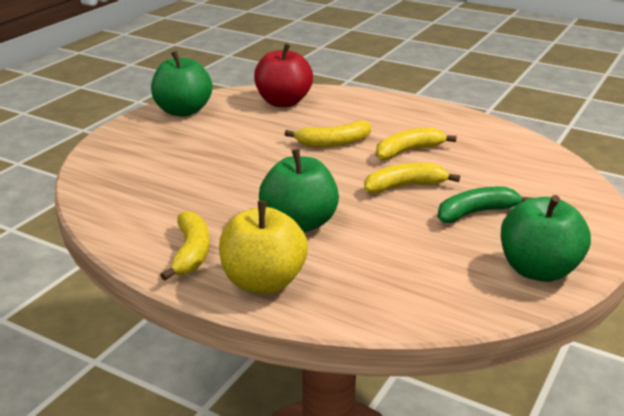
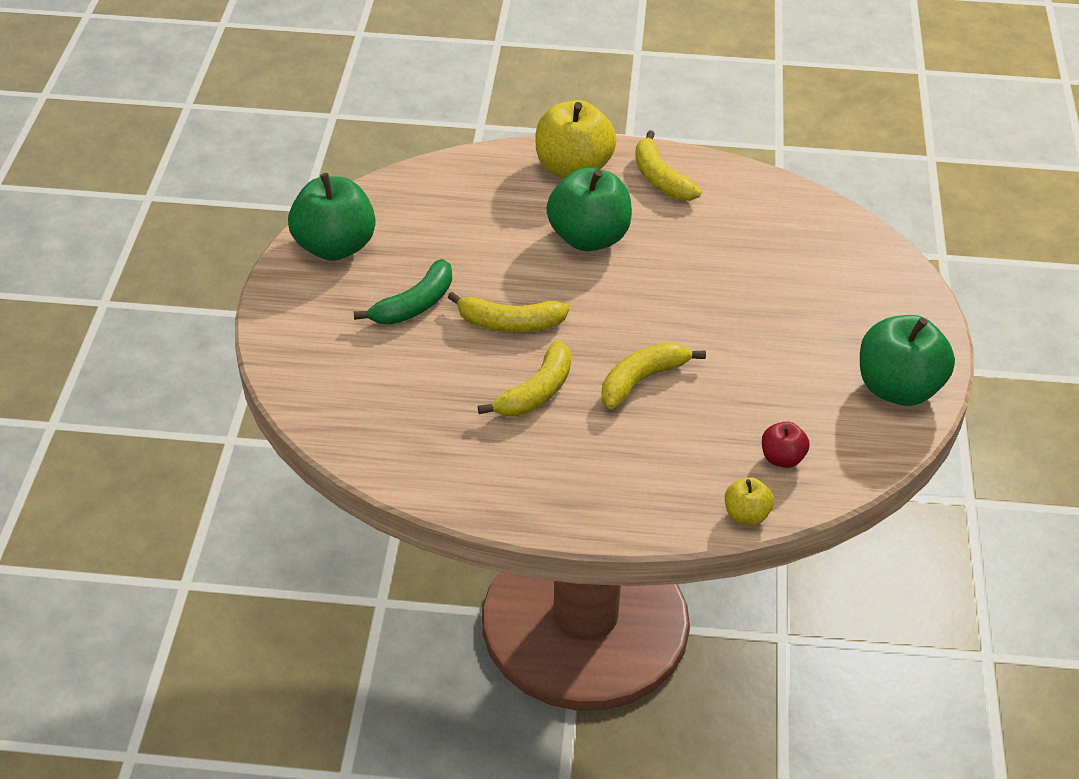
camera: 155 degrees right, 15 degrees up
red apple [254,43,313,107] -> red apple [762,421,810,468], size x0.49
yellow banana [364,163,460,194] -> yellow banana turned 45 degrees clockwise [448,292,569,333]
none -> yellow apple [725,477,774,525]

